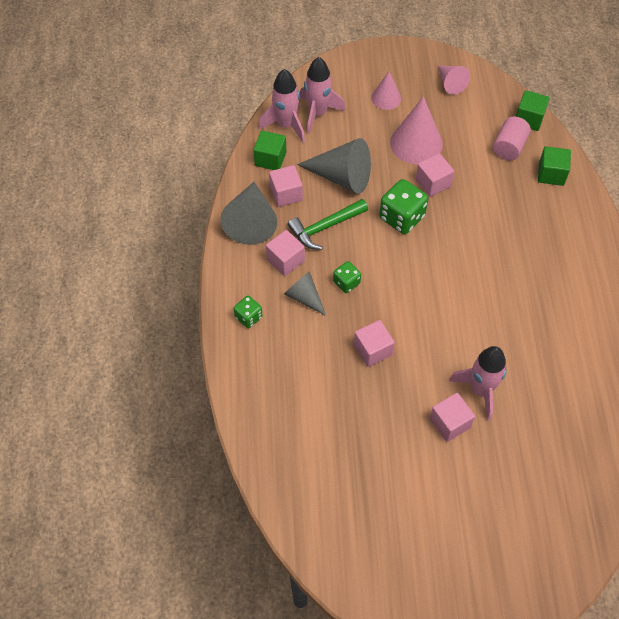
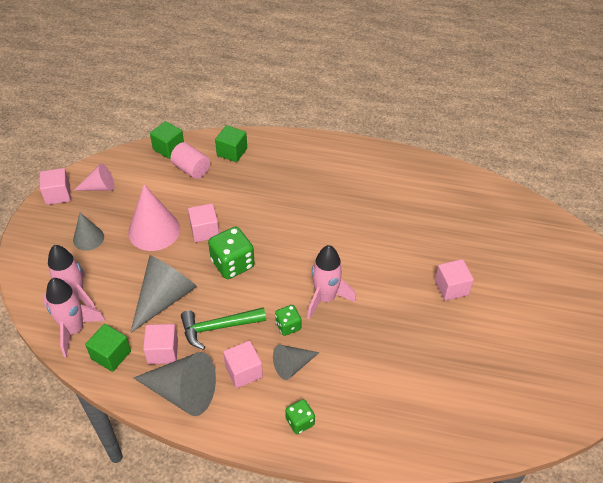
camera: 75 degrees left, 10 degrees down
green hammer [287,199,368,250] -> green hammer turned 90 degrees clockwise [181,307,266,350]
pink cube [354,320,395,367] -> pink cube moved to [40,168,71,205]
pink cone [371,71,401,110] -> grey cone [73,213,104,251]
pink rocket [449,346,507,421] -> pink rocket moved to [307,245,356,319]

